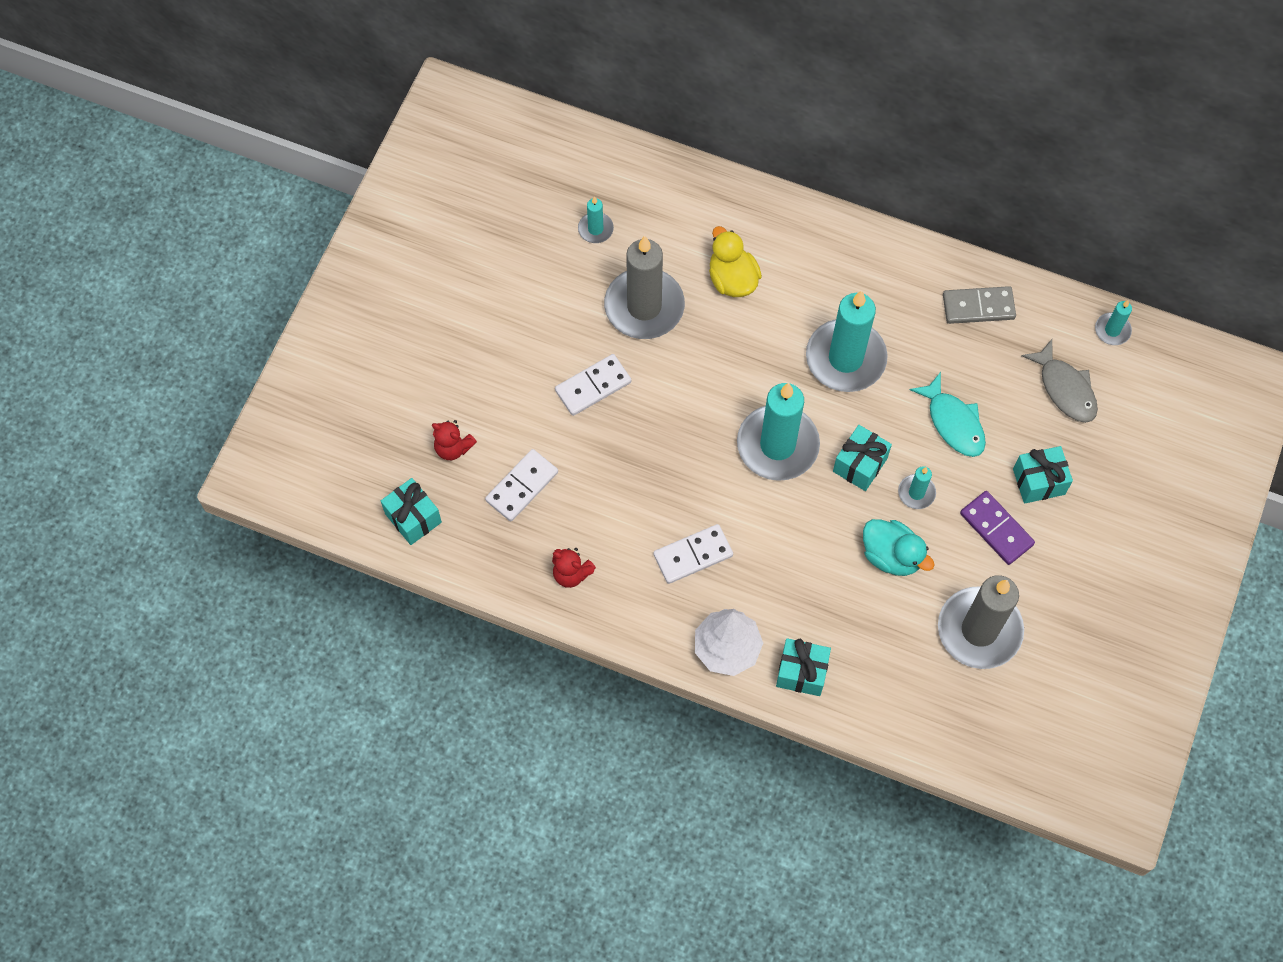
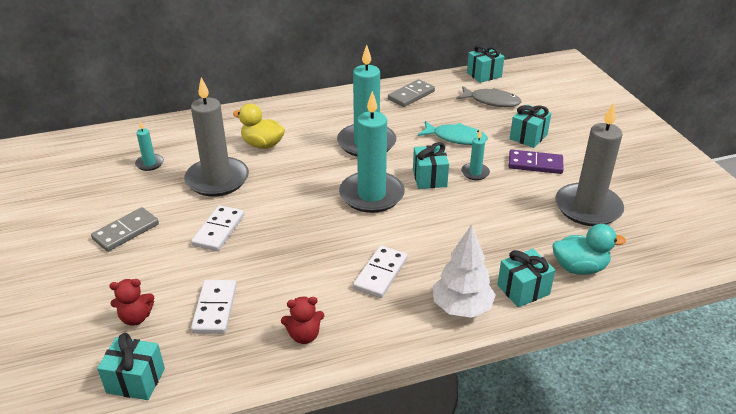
camera: 40 degrees left, 30 degrees down
turquoise duck [863,519,935,576] -> turquoise duck moved to [553,224,626,275]
turquoise candle [1095,300,1132,345] -> turquoise gift [467,44,504,83]
none -> grey domino [91,207,159,252]

